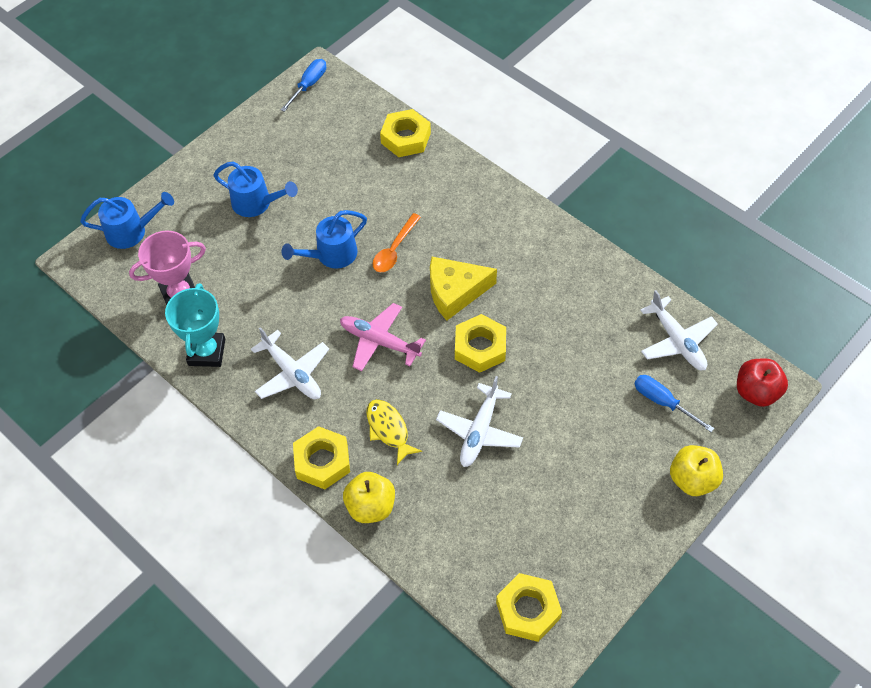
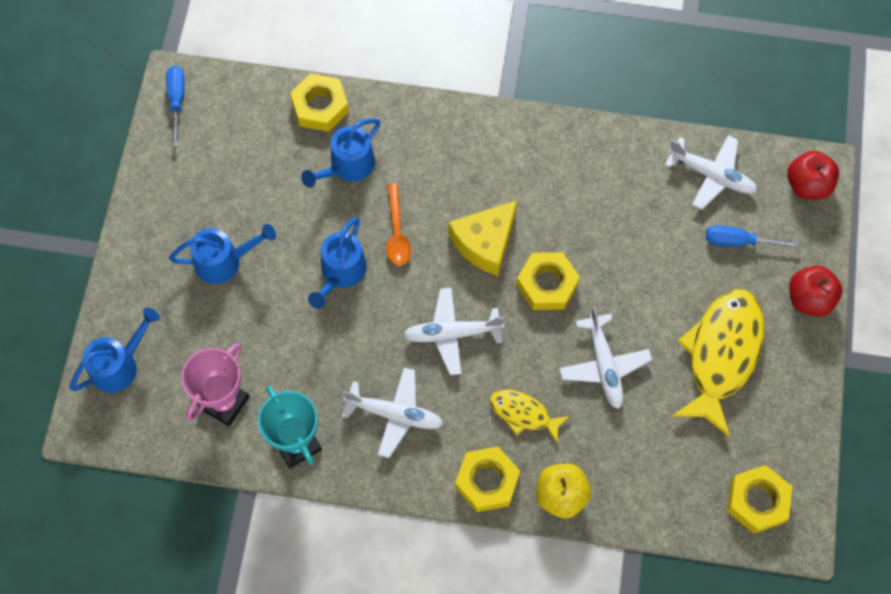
camera: 35 degrees left, 10 degrees up
pink plane [340,303,426,371] -> white plane [403,288,505,375]
yellow apple [670,445,723,496] -> red apple [789,265,843,317]
none -> blue watering can [301,118,380,188]
none -> yellow fish [672,289,764,437]

